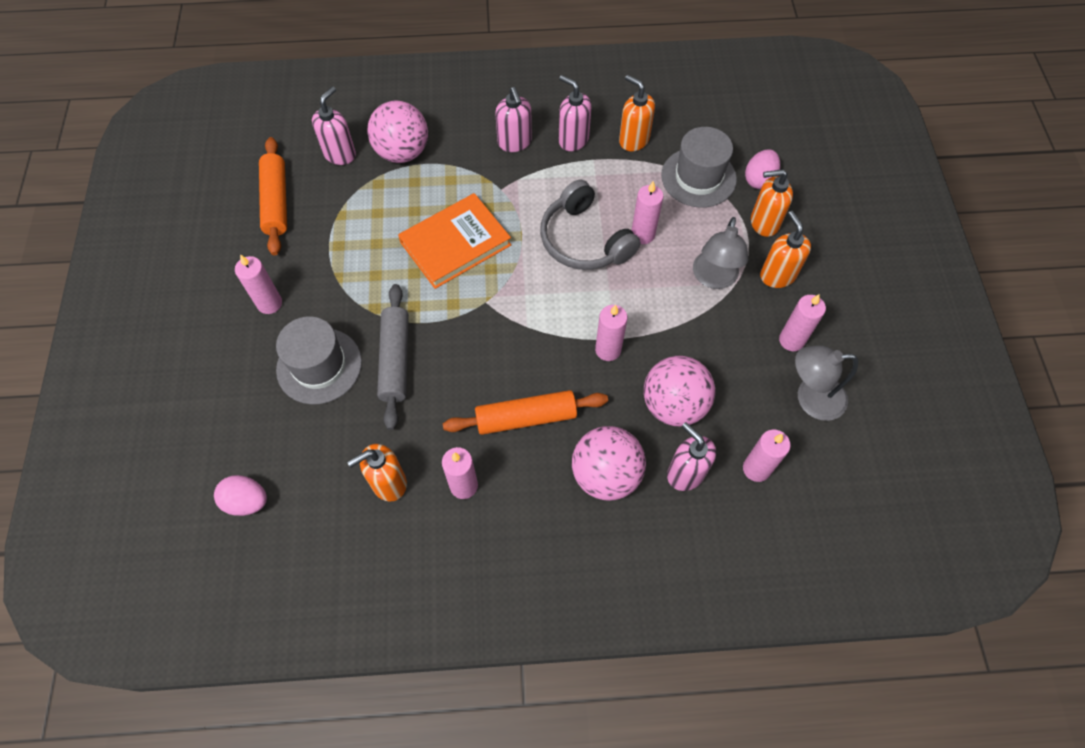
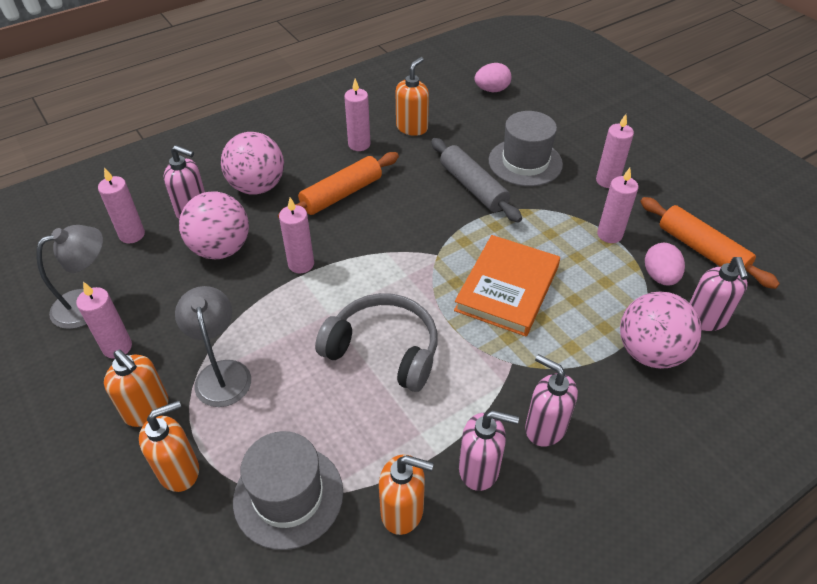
camera: 150 degrees right, 15 degrees down
pink candle [632,181,664,244] -> pink candle moved to [597,168,638,243]
pink egg [745,149,780,189] -> pink egg moved to [645,243,685,285]

